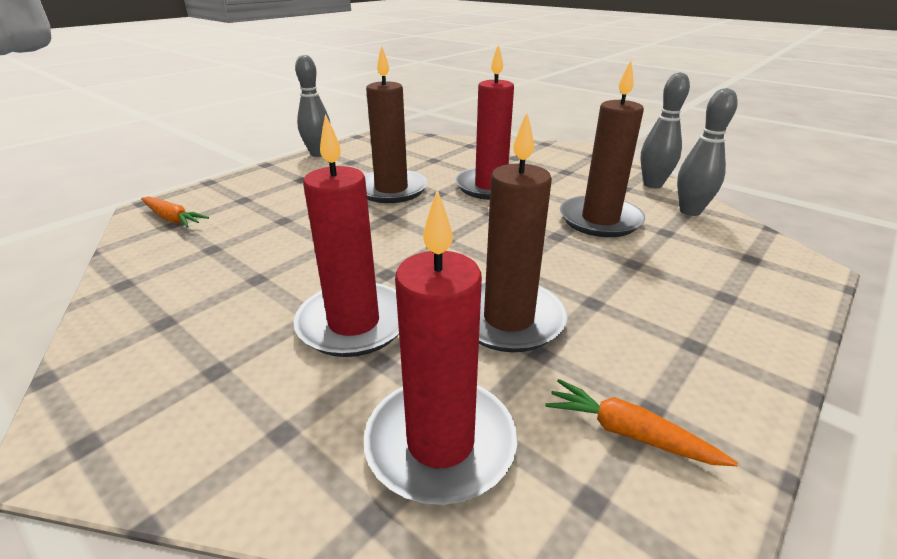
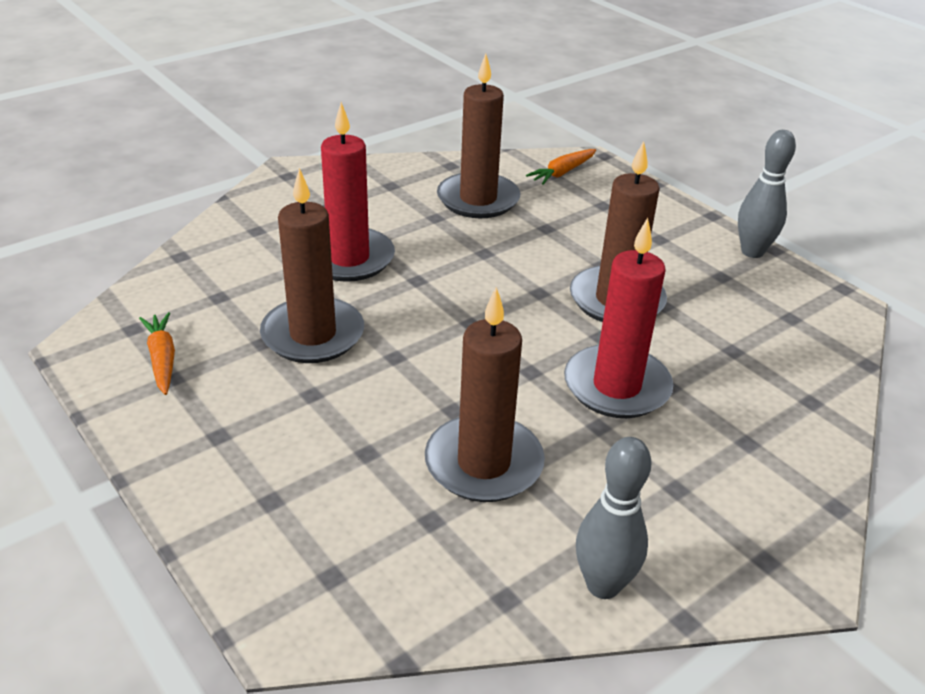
camera: 100 degrees right, 5 degrees up
red candle [364,189,518,505] -> none
orange carrot [545,379,738,466] -> orange carrot turned 60 degrees counterclockwise [139,312,175,395]
grey bowling pin [677,88,738,216] -> none
none -> brown candle [437,53,520,218]

